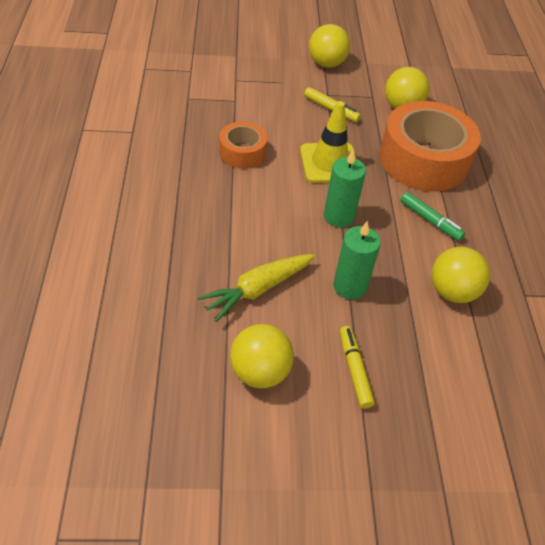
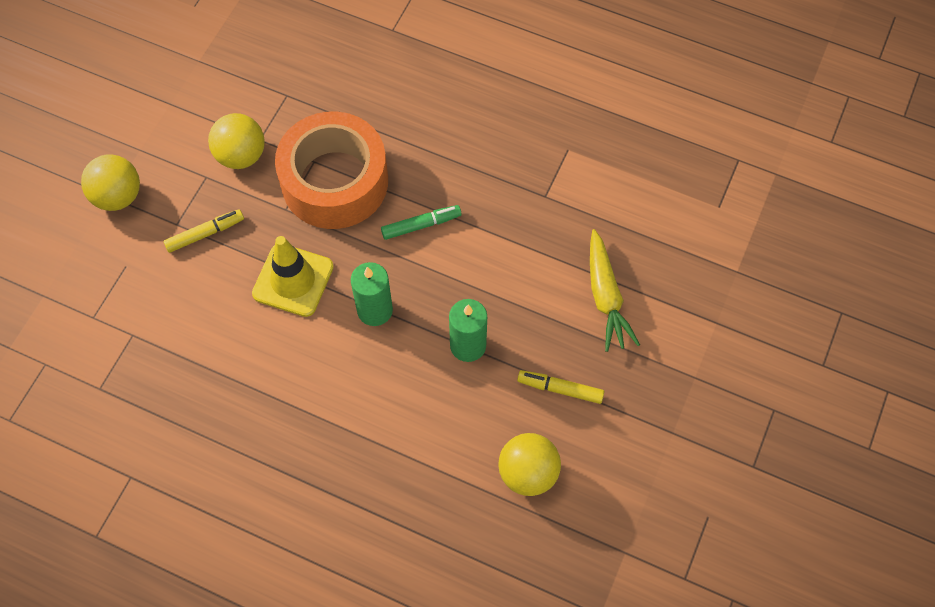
camera: 60 degrees left, 15 degrees up
yellow carrot [198,254,315,322] -> yellow carrot moved to [590,229,640,352]
orange tape [219,122,267,169] -> none
yellow ball [431,247,490,303] -> none

